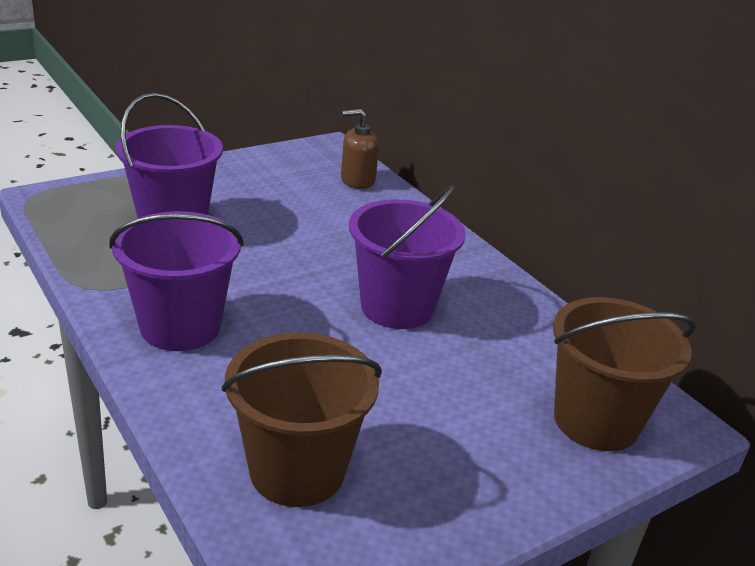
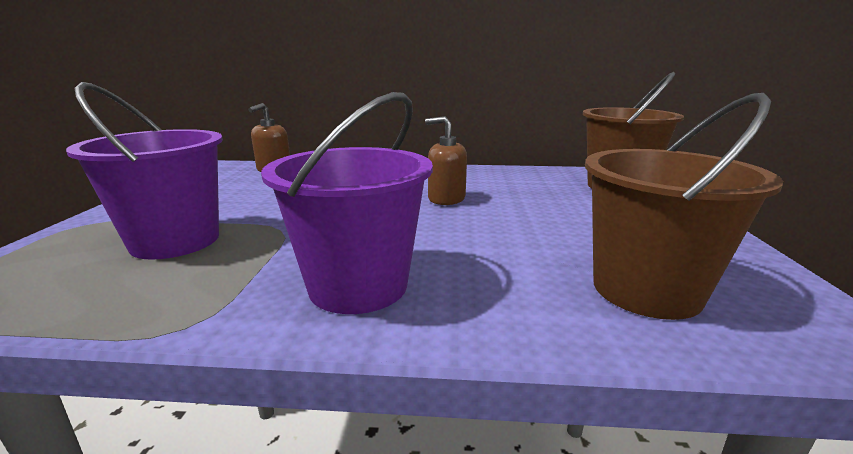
camera: 50 degrees left, 10 degrees down
purple bucket [349,185,465,329] -> brown soap dispenser [425,116,467,205]

